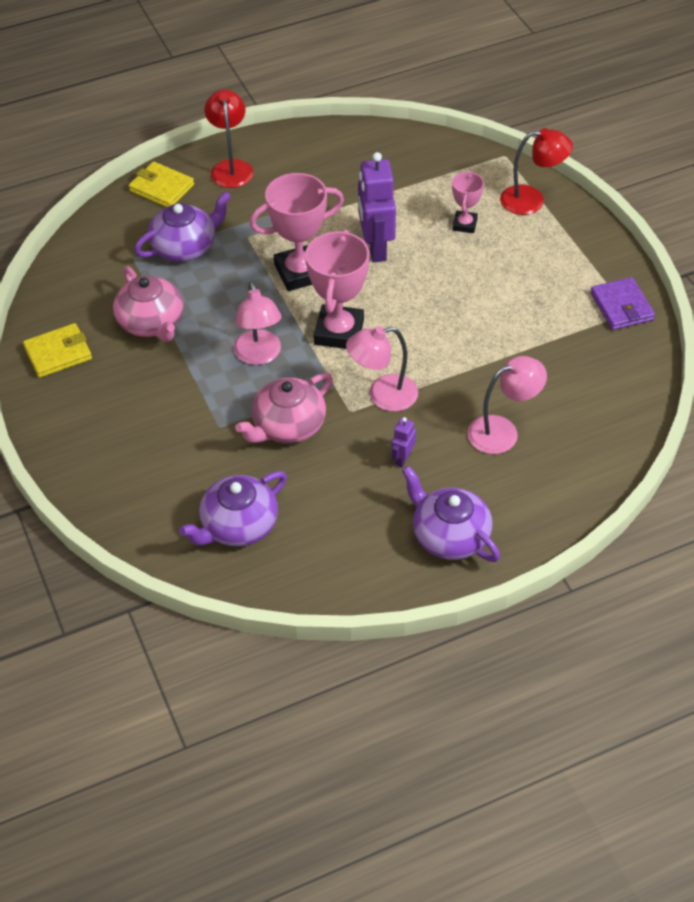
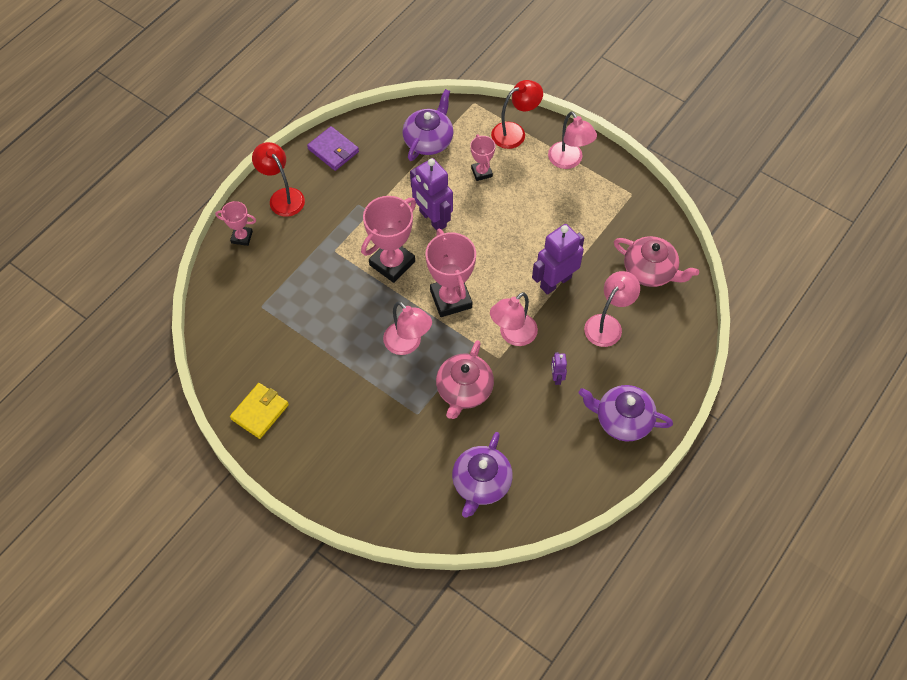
camera: 30 degrees left, 10 degrees up
pink teapot [113,266,183,342] -> pink teapot moved to [614,236,699,287]
yellow wallet [129,161,194,207] -> pink trophy [215,201,256,246]
purple teapot [134,191,231,262] -> purple teapot moved to [402,89,454,161]
purple wallet [590,277,655,330] -> purple wallet moved to [307,126,359,171]
none -> purple robot [532,224,584,295]
none -> pink lamp [548,111,597,169]

